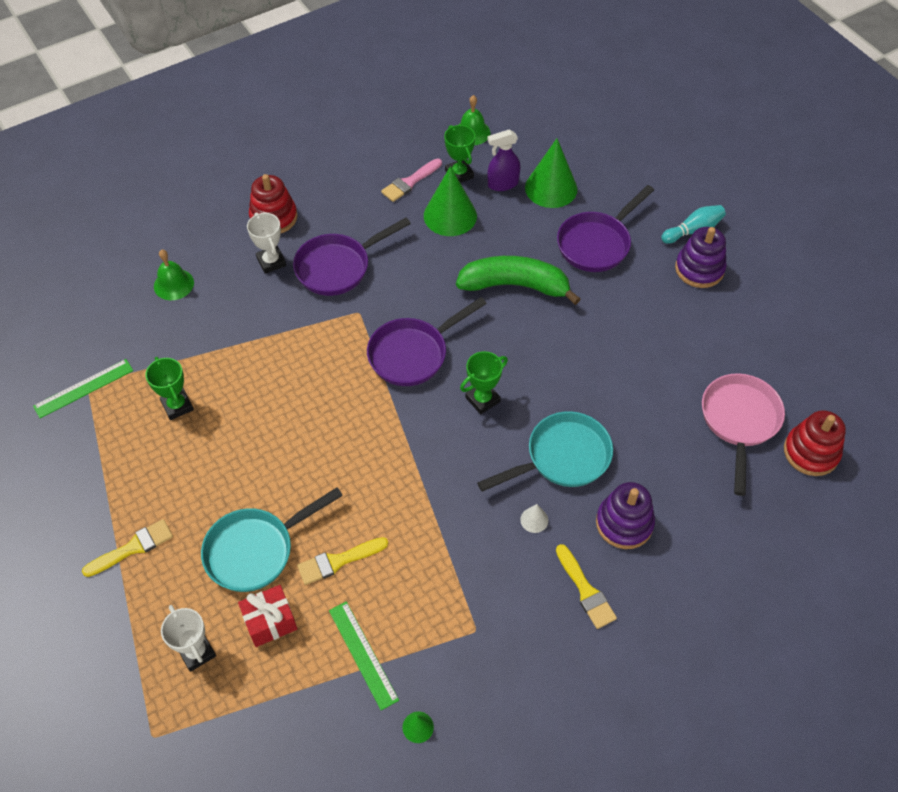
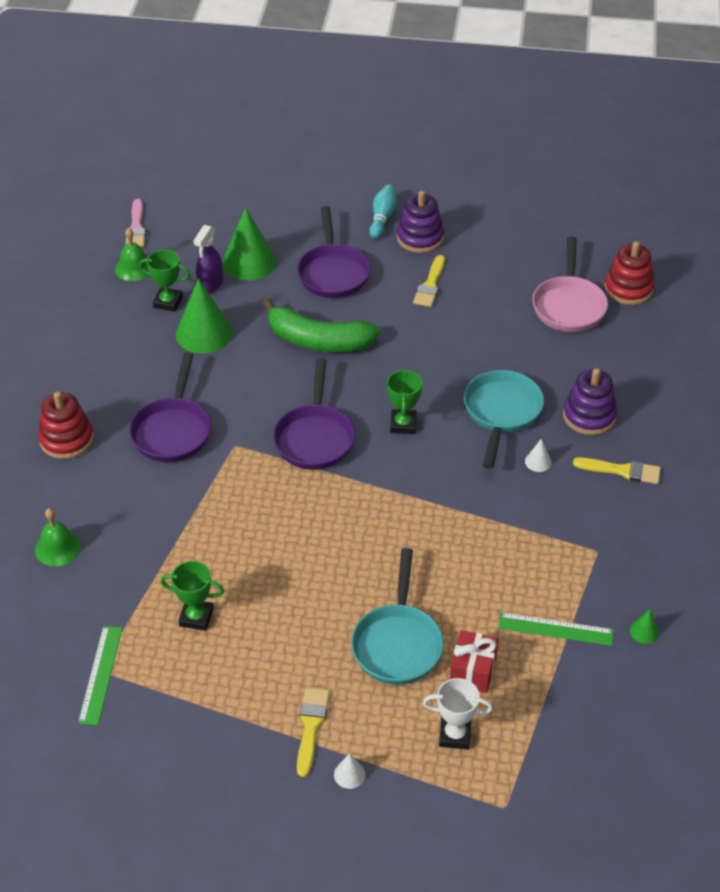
camera: 50 degrees left, 10 degrees down
white trophy [247,212,286,274] -> none
yellow brush [297,537,388,585] -> yellow brush moved to [413,255,445,307]
pink brush [381,159,442,202] -> pink brush moved to [126,199,146,247]
green banana [456,256,581,305] -> green banana turned 120 degrees counterclockwise [262,299,380,352]
pink pan [702,373,785,496] -> pink pan turned 135 degrees counterclockwise [532,236,608,332]
none -> white cone [334,753,366,789]

